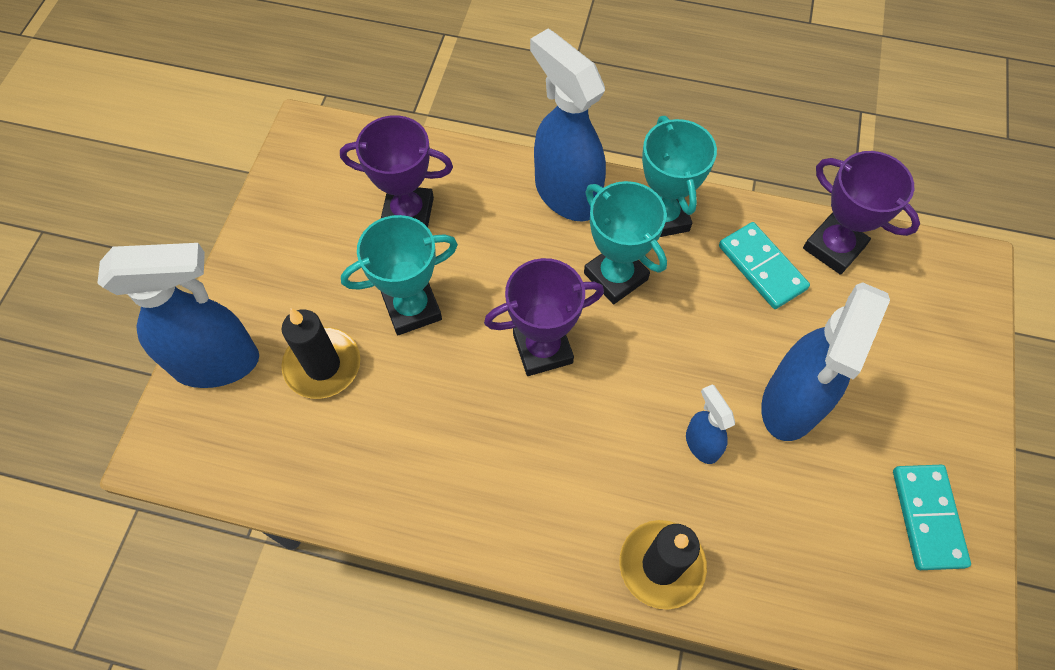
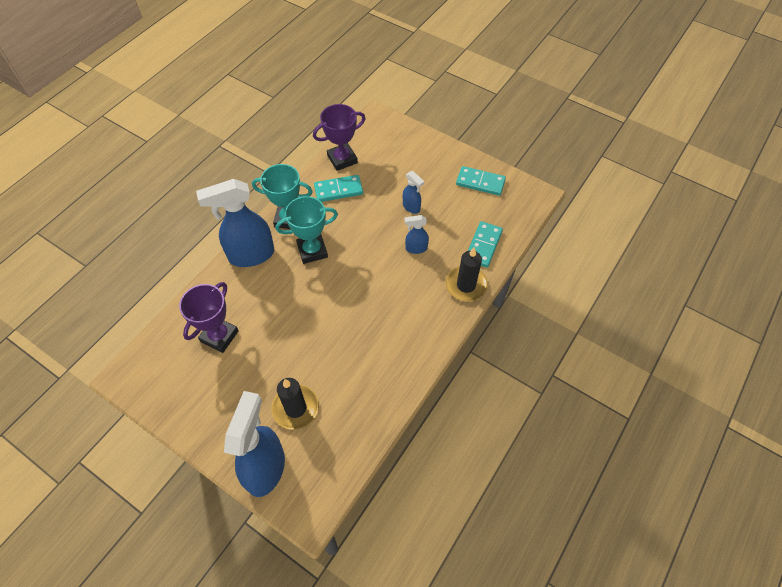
camera: 70 degrees left, 5 degrees down
turquoise trophy [341,215,458,335] -> none
purple trophy [484,258,604,376] -> none
blue spray bottle [761,282,890,441] -> blue spray bottle [403,171,424,214], size x0.48
none -> turquoise domino [468,221,503,267]

